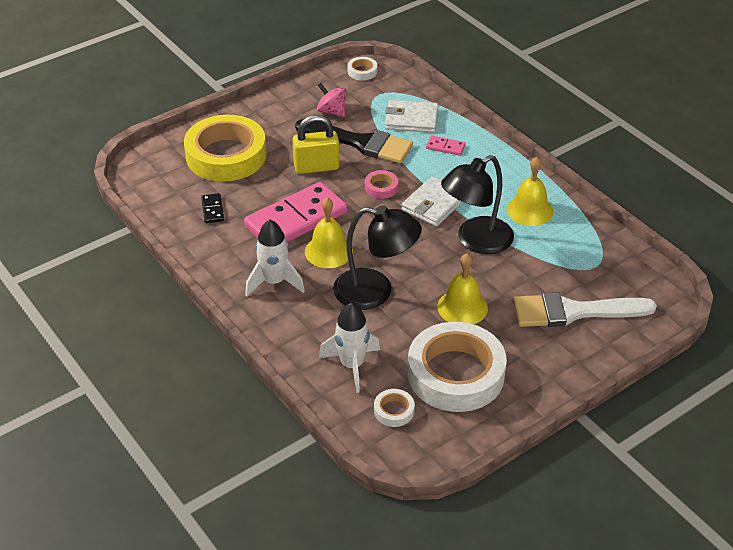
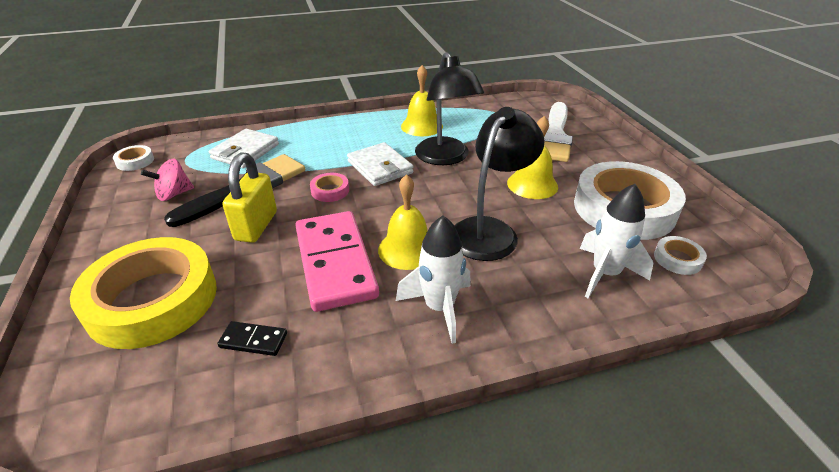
camera: 70 degrees left, 5 degrees down
pink domino [426,135,466,156] -> none

